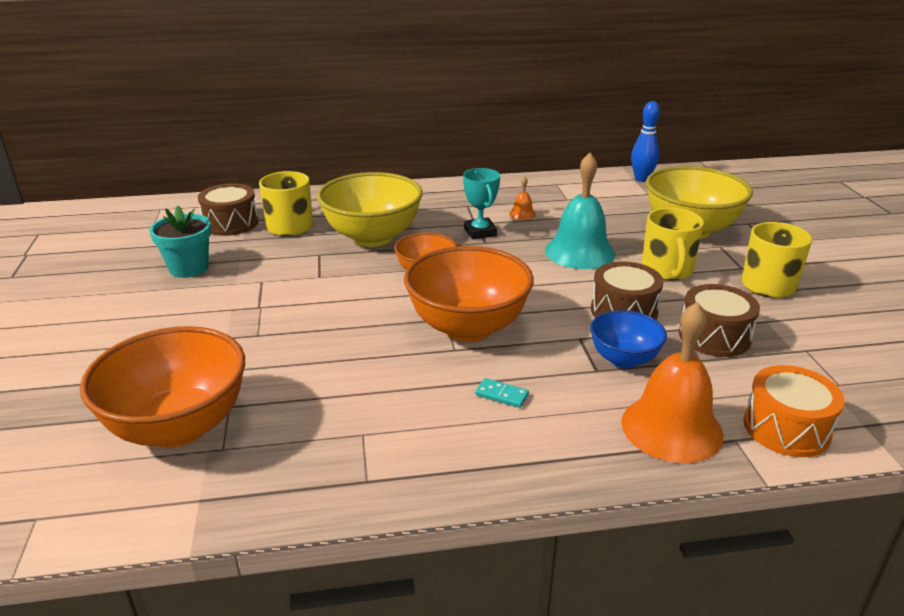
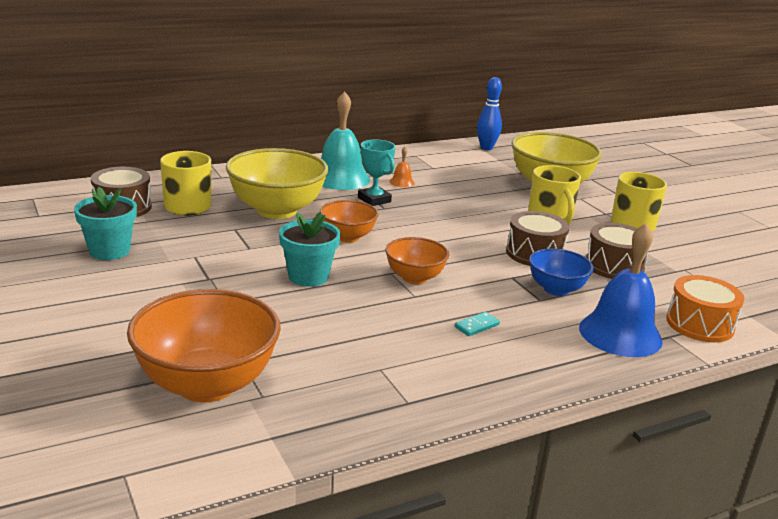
camera: 20 degrees left, 5 degrees down
orange bowl [404,246,534,342] -> orange bowl [385,237,449,284], size x0.56
turquoise domino [475,378,529,408] -> turquoise domino turned 45 degrees counterclockwise [455,312,500,336]
turquoise bell [545,153,615,269] -> turquoise bell moved to [321,91,370,190]
orange bell [621,302,724,463] -> blue bell [579,223,663,357]
none -> turquoise flower pot [279,212,340,287]

